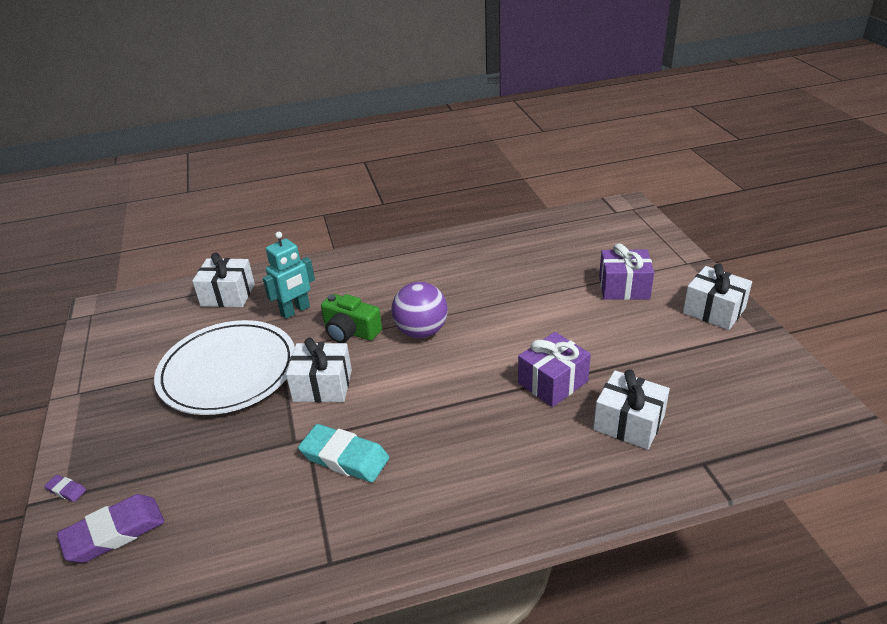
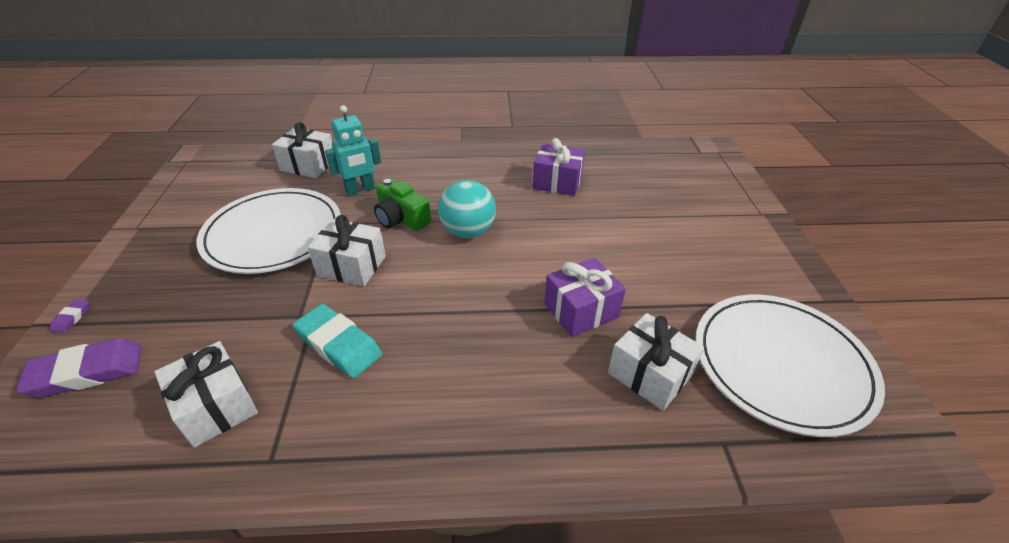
camera: 10 degrees right, 5 degrees up
purple eraser [44,475,86,502] -> purple eraser turned 60 degrees clockwise [50,299,89,333]
purple ball [391,282,448,338] -> turquoise ball [438,180,496,238]
purple gift [599,243,654,300] -> purple gift moved to [532,138,585,196]
white gift [683,263,752,330] -> white gift moved to [154,341,258,448]
none -> white plate [696,295,885,437]

